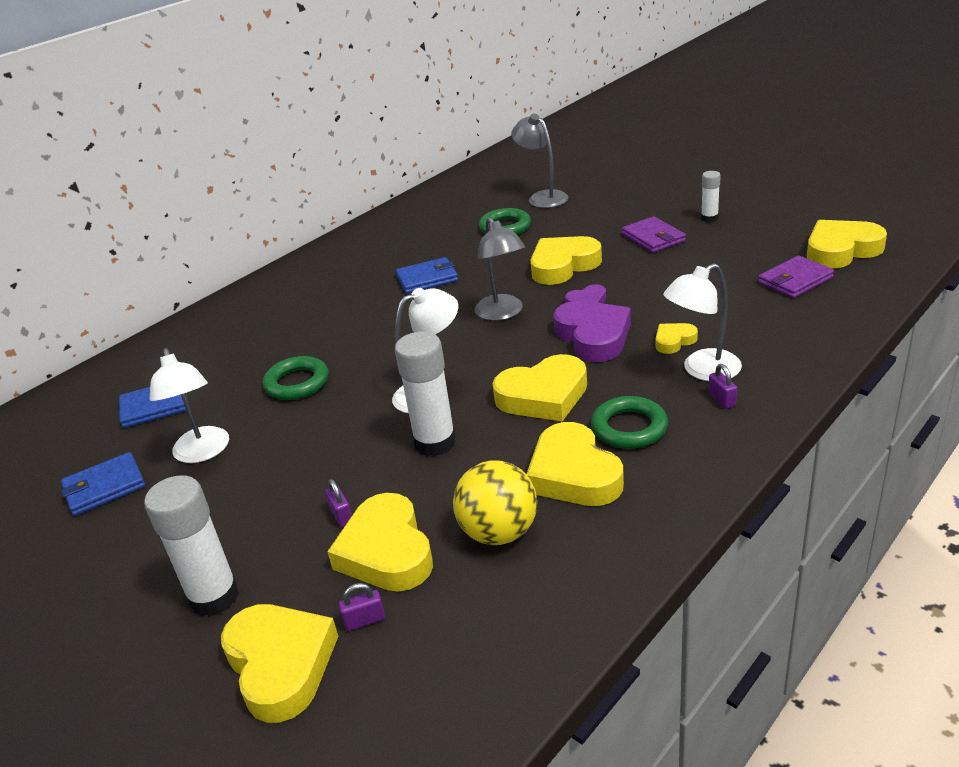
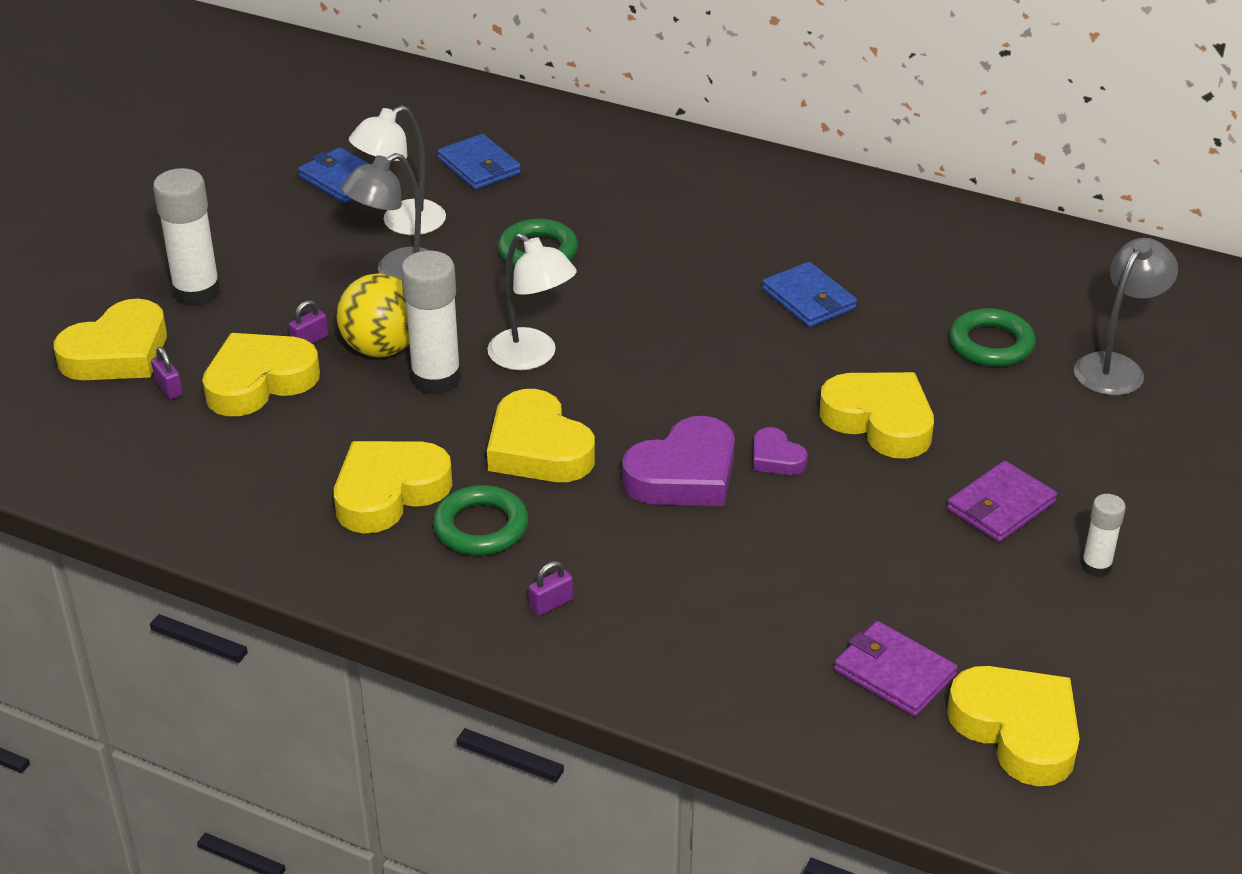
camera: 70 degrees right, 5 degrees up
yellow ball [453,461,537,545] -> yellow ball moved to [336,273,409,357]
grey lamp [475,217,525,321] -> grey lamp moved to [341,153,430,280]
yellow heart [656,323,698,354] -> none
white lamp [663,263,742,381] -> none

